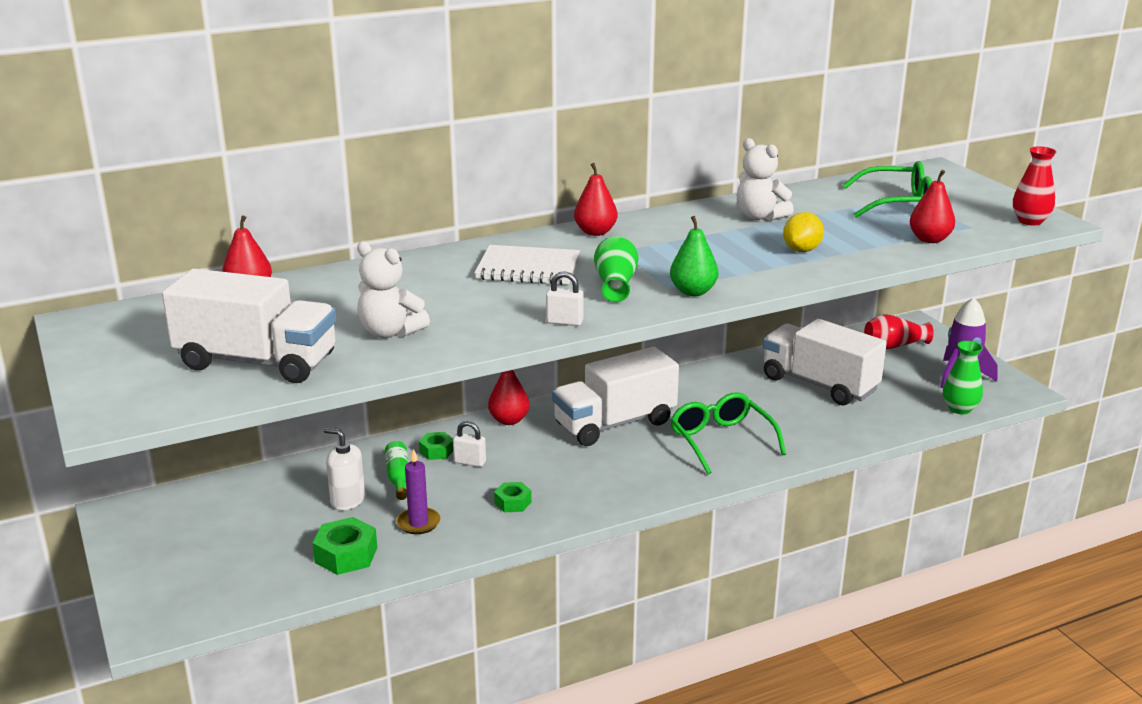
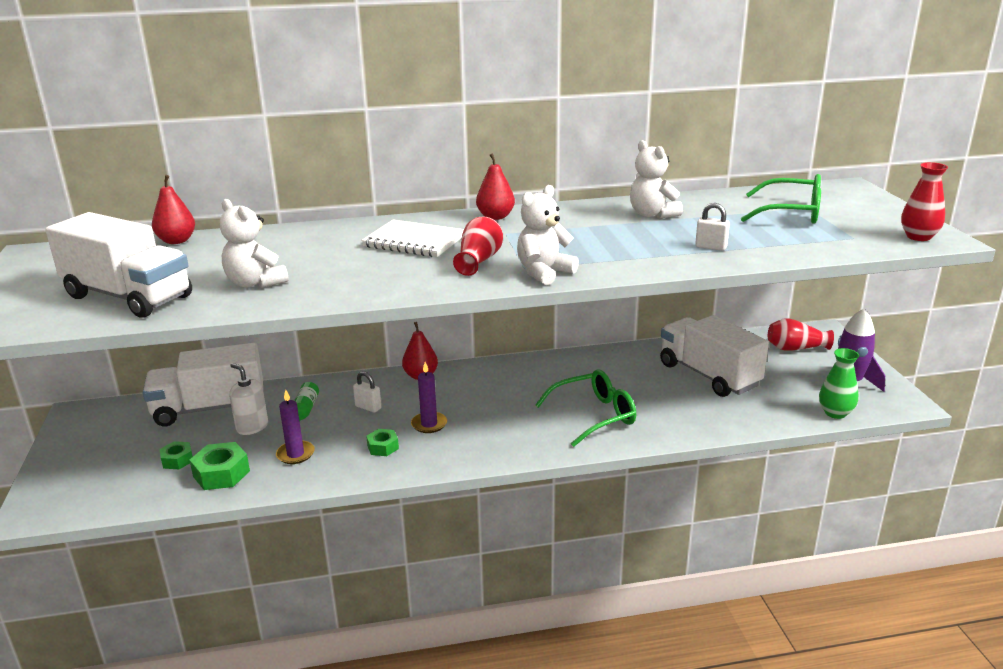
camera: 15 degrees right, 0 degrees up
green nut [419,432,453,460] -> green nut moved to [160,441,193,469]
white padlock [546,271,584,326] -> white padlock moved to [695,203,730,251]
white truck [552,346,679,446] -> white truck moved to [143,343,263,426]
green vase [594,236,638,302] -> red vase [453,217,503,276]
green pear [670,216,718,296] -> white teddy bear [517,185,579,285]
green glasses [671,392,786,474] -> green glasses turned 75 degrees clockwise [535,369,636,447]
yellow lemon [783,212,824,252] -> none
red pear [910,170,955,243] -> none
none -> purple candle [411,362,447,433]

